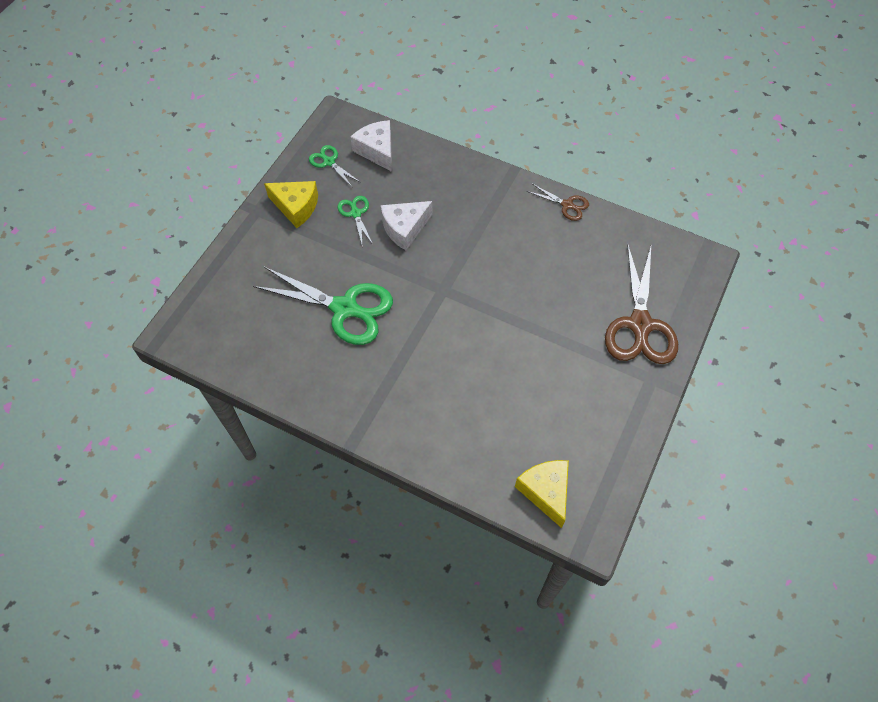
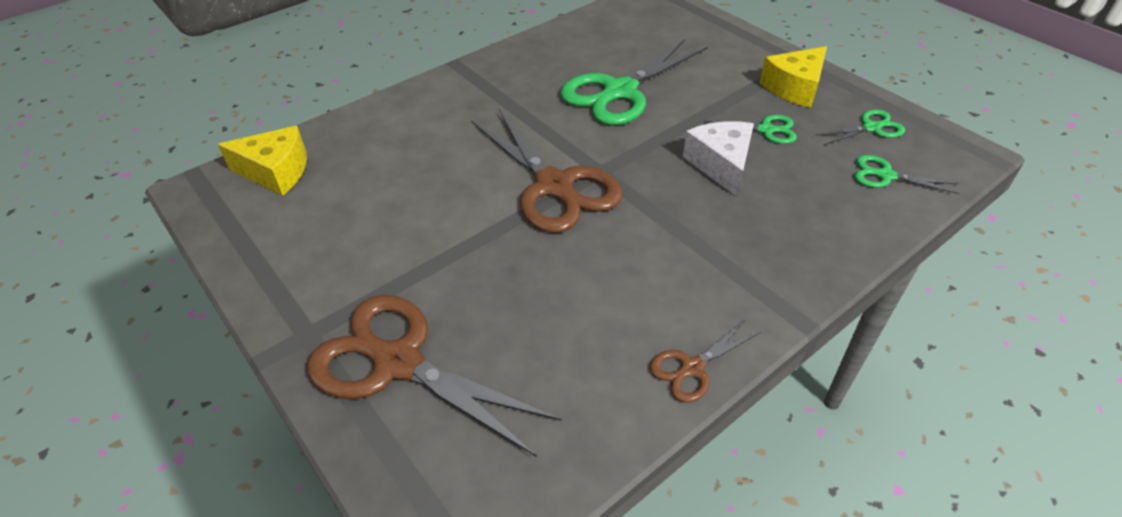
camera: 115 degrees right, 15 degrees down
white cheese [351,120,392,172] -> green scissors [854,155,959,194]
none -> brown scissors [471,108,623,233]

